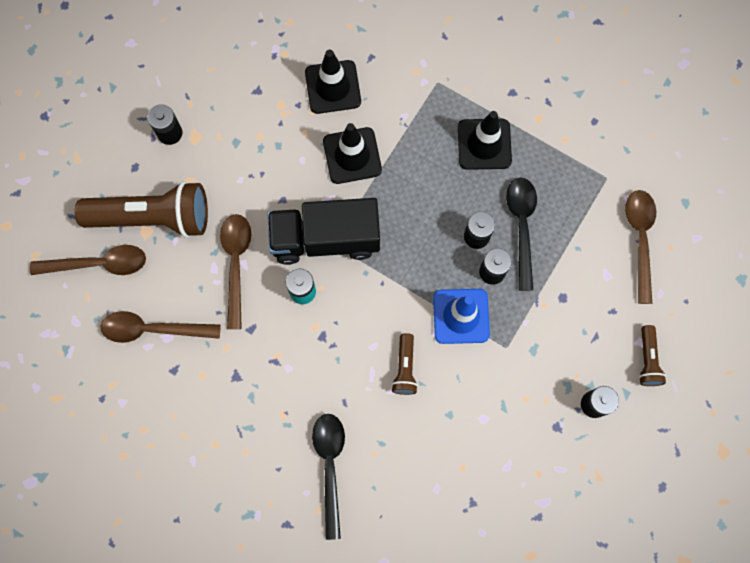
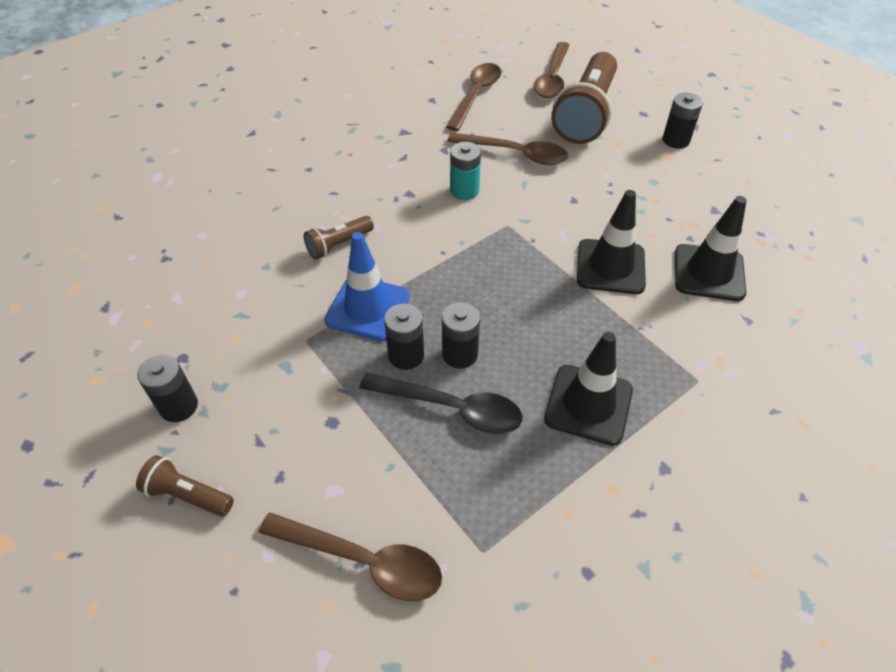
camera: 110 degrees right, 25 degrees down
black truck [267,198,380,265] -> none
black spoon [312,414,345,540] -> none
brown flashlight [391,333,418,395] -> brown flashlight turned 60 degrees counterclockwise [304,216,374,259]

